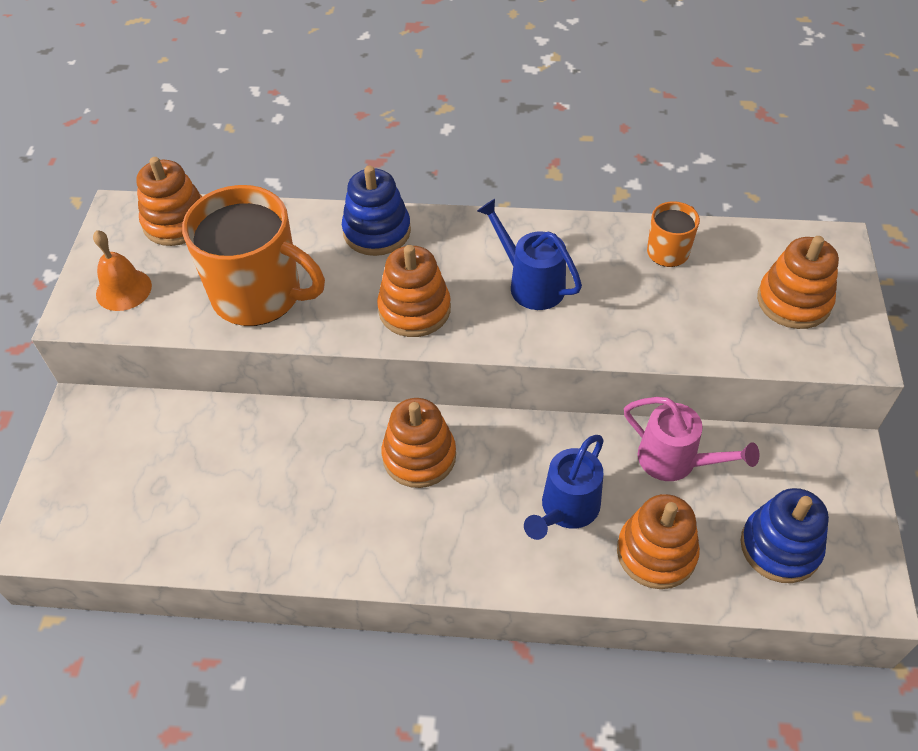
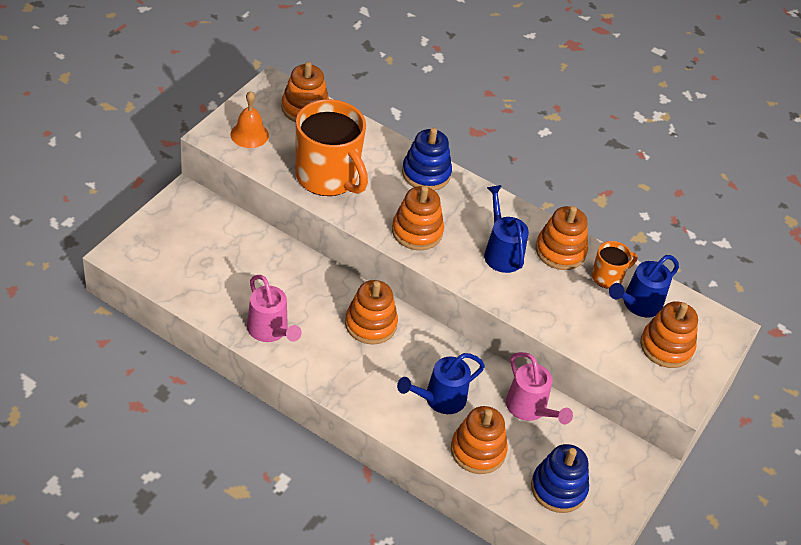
camera: 20 degrees right, 5 degrees down
none -> pink watering can [247,275,302,342]
none -> orange stacking toy [536,206,588,270]
none -> blue watering can [609,255,679,317]

